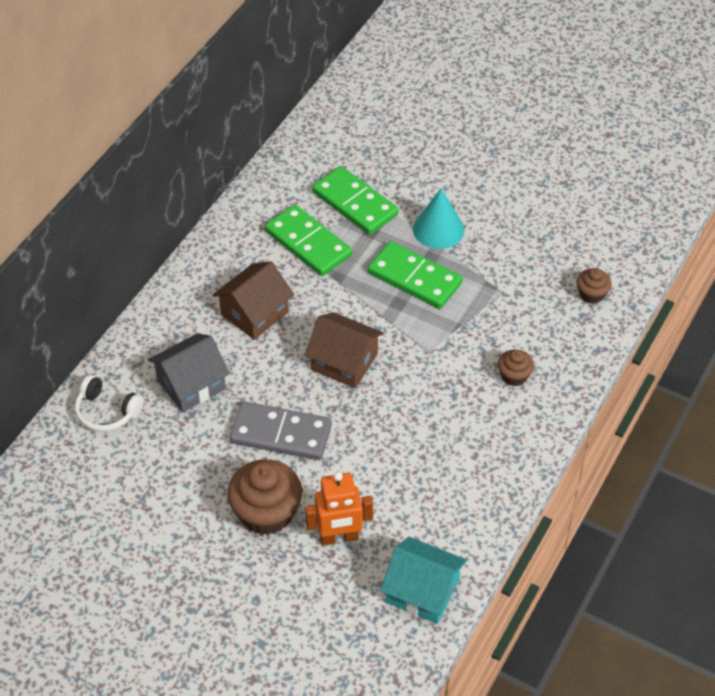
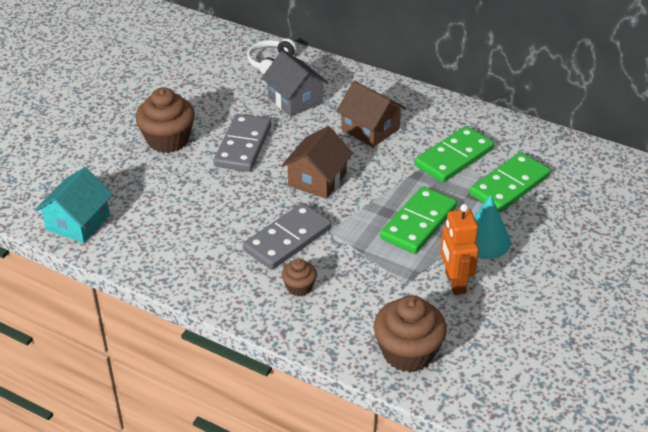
camera: 90 degrees right, 10 degrees down
orange robot [305,472,373,546] -> orange robot moved to [440,204,479,295]
brown cupcake [577,268,612,304] -> brown cupcake [374,295,447,372], size x1.92
none -> grey domino [243,203,331,270]

